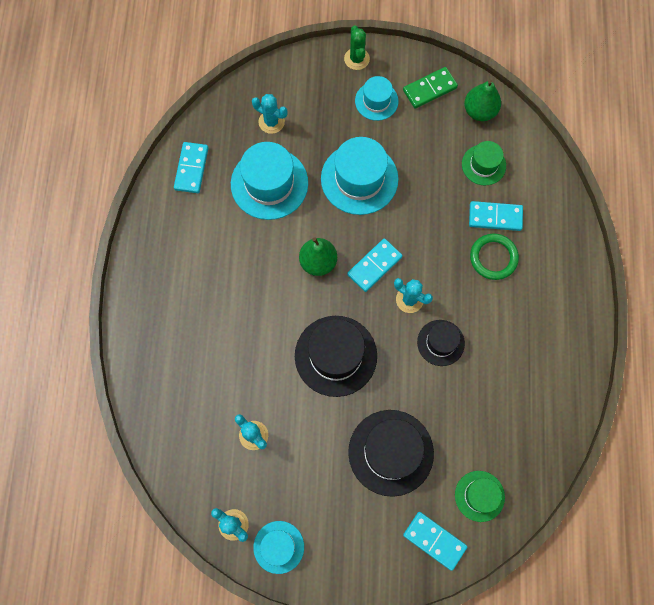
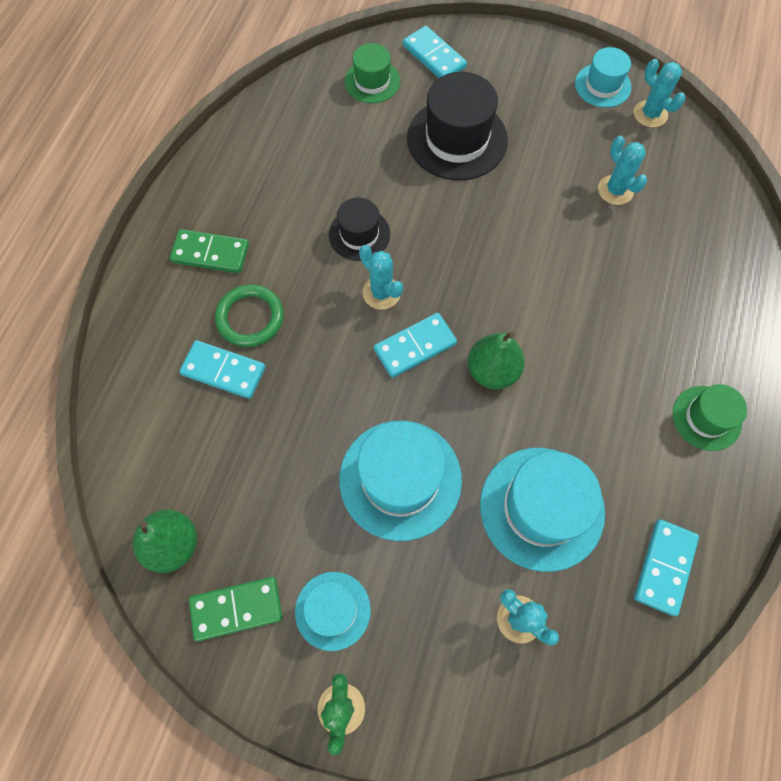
camera: 165 degrees left, 5 degrees down
black hat [295,316,377,397] -> none
green hat [462,141,506,185] -> green hat moved to [673,384,747,451]
none -> green domino [170,229,249,273]

